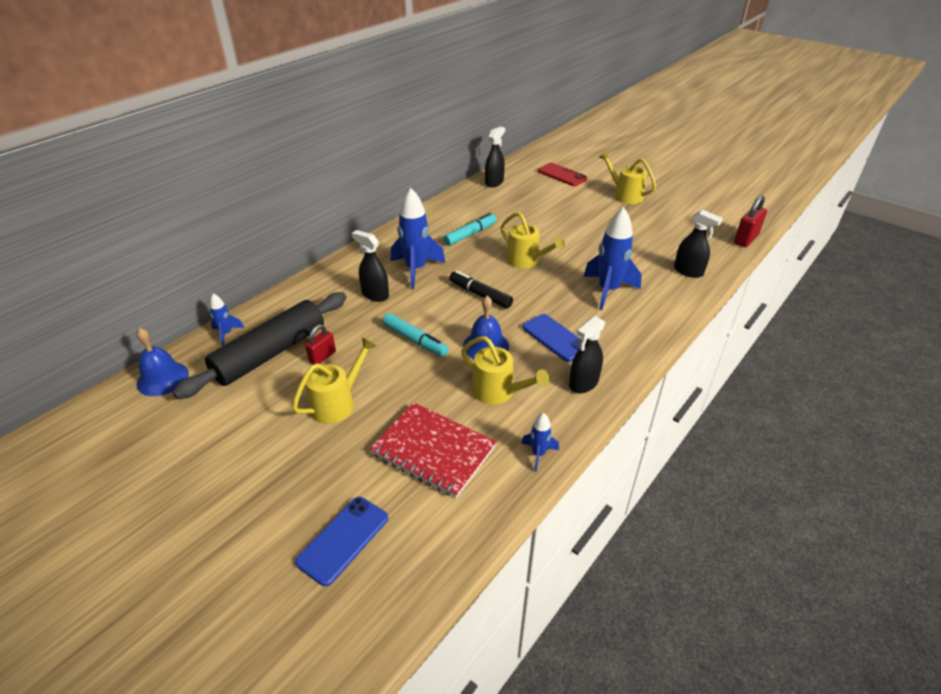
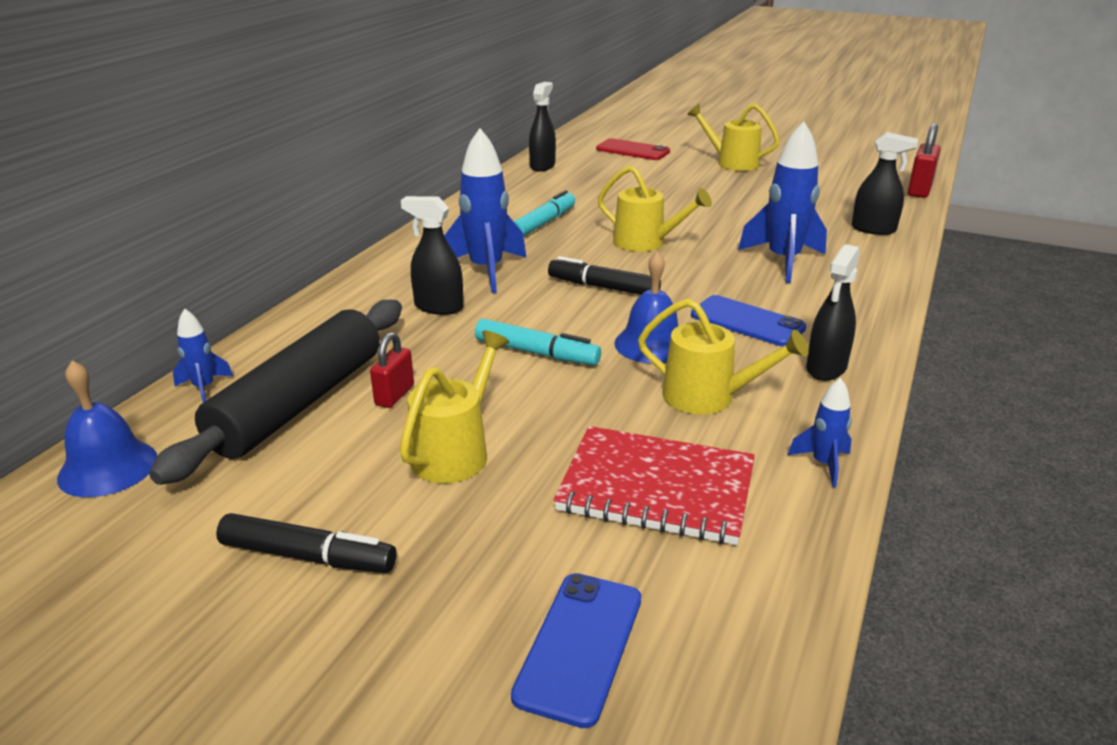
camera: 15 degrees left, 10 degrees down
none -> black marker [216,513,396,573]

